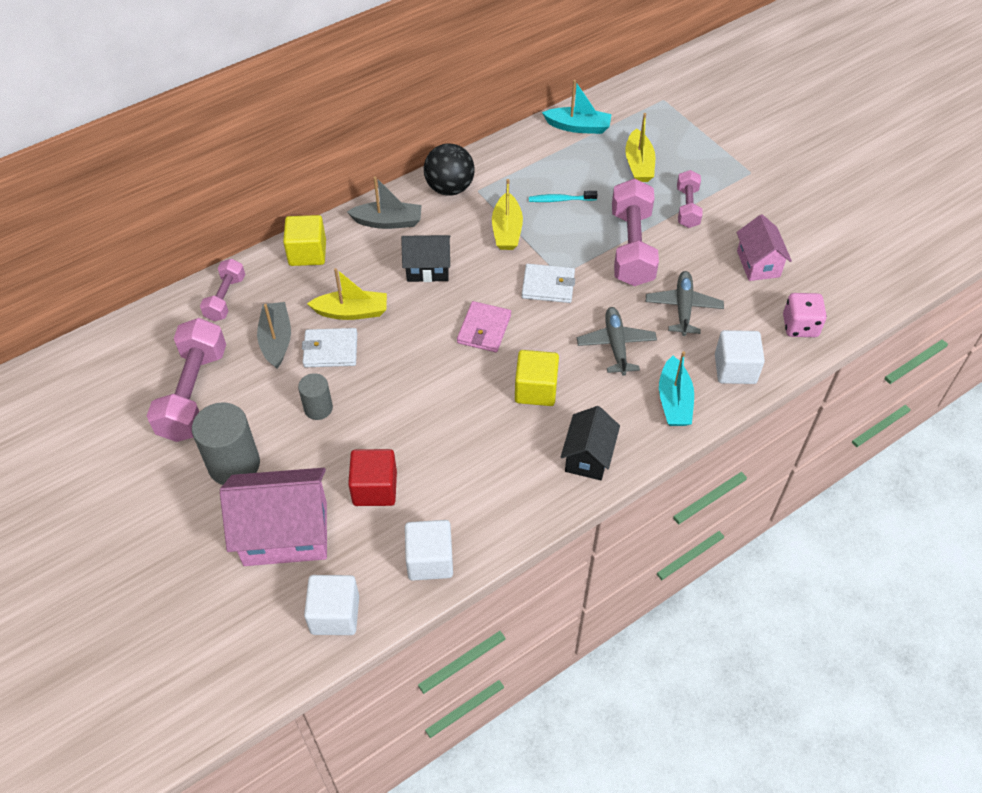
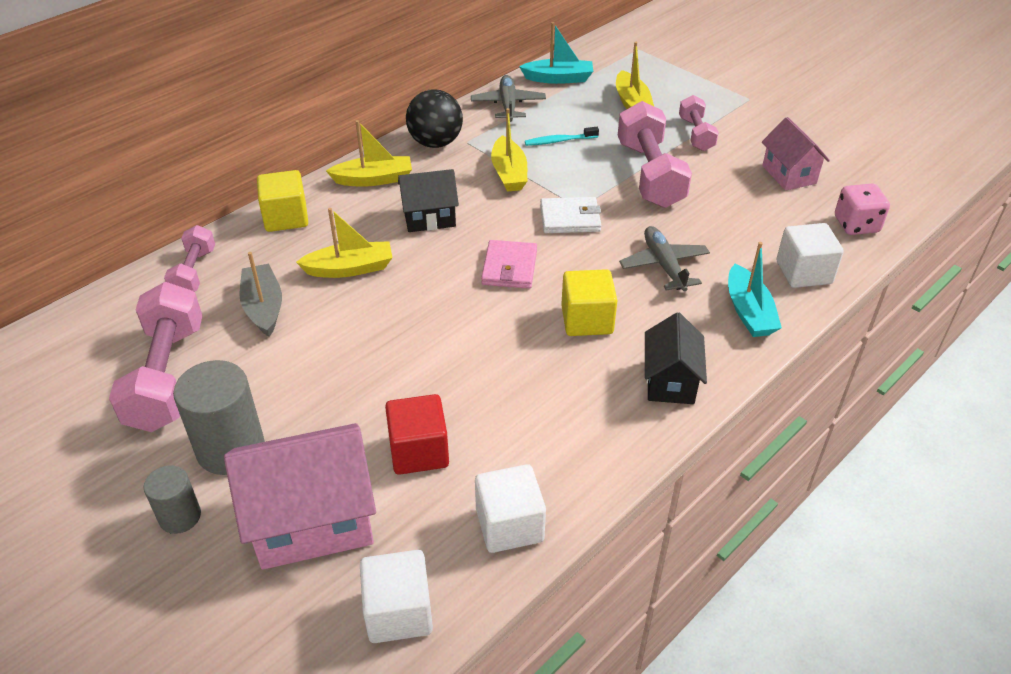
camera: 10 degrees left, 10 degrees down
grey cylinder [298,373,333,420] -> grey cylinder moved to [144,465,201,534]
white wallet [302,328,357,367] -> none
grey boat [347,176,422,229] -> yellow boat [326,120,412,187]
grey plane [646,271,724,336] -> grey plane moved to [471,75,546,121]

